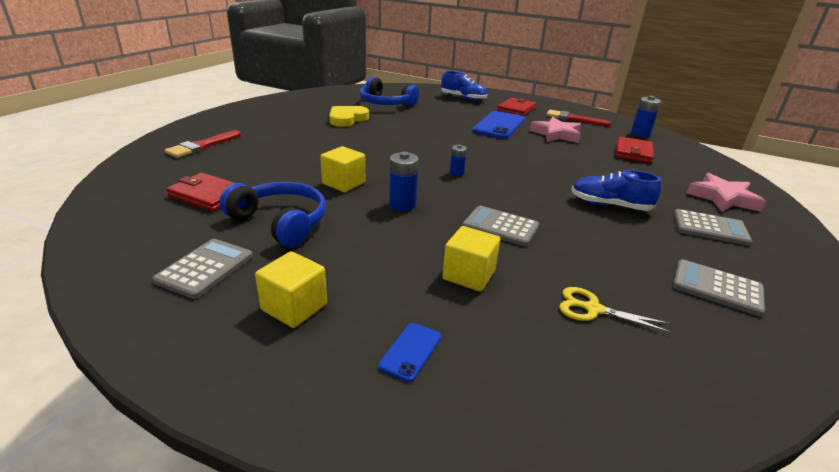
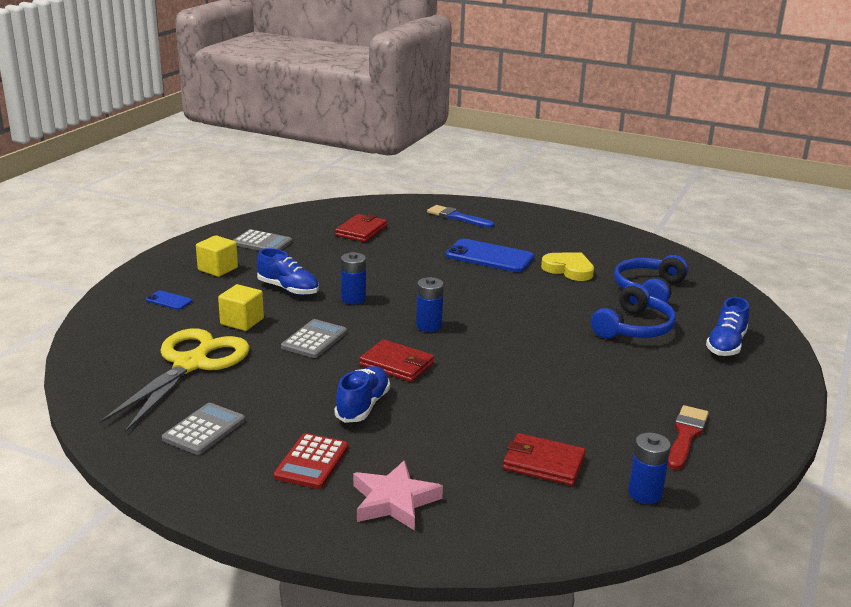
camera: 90 degrees right, 5 degrees down
red brush [164,130,241,158] -> blue brush [427,205,494,228]
blue headphones [220,182,326,247] -> blue headphones moved to [591,283,676,338]
yellow cube [320,146,365,192] -> none
blue battery [450,145,467,176] -> blue battery [416,277,444,332], size x1.62
blue phone [472,111,525,139] -> blue phone moved to [446,239,534,272]
red wallet [497,97,536,116] -> red wallet moved to [359,339,434,382]
pink star [530,117,581,143] -> none
yellow scissors [559,287,672,333] -> yellow scissors [99,328,250,433], size x2.33
grey calculator [674,209,752,246] -> red calculator [274,433,348,489]
none -> blue shoe [257,248,319,295]

